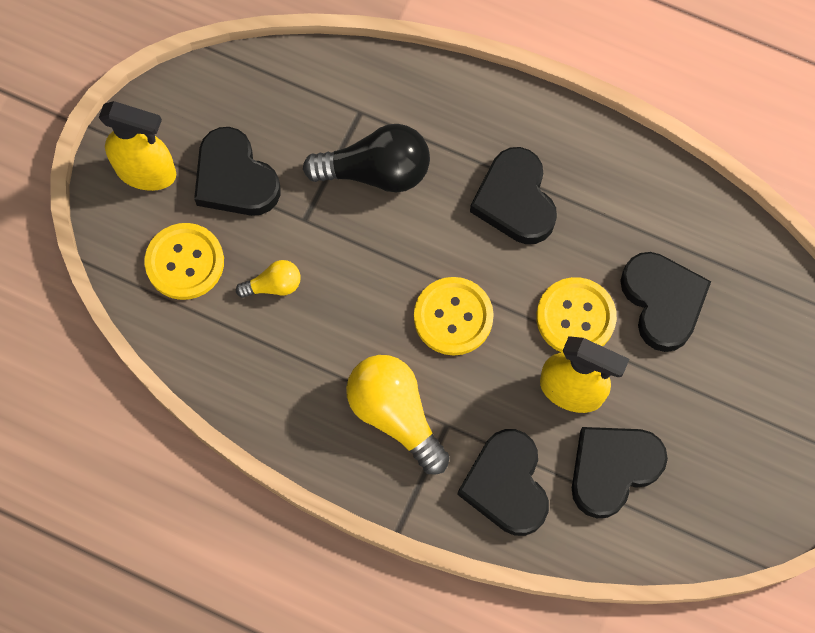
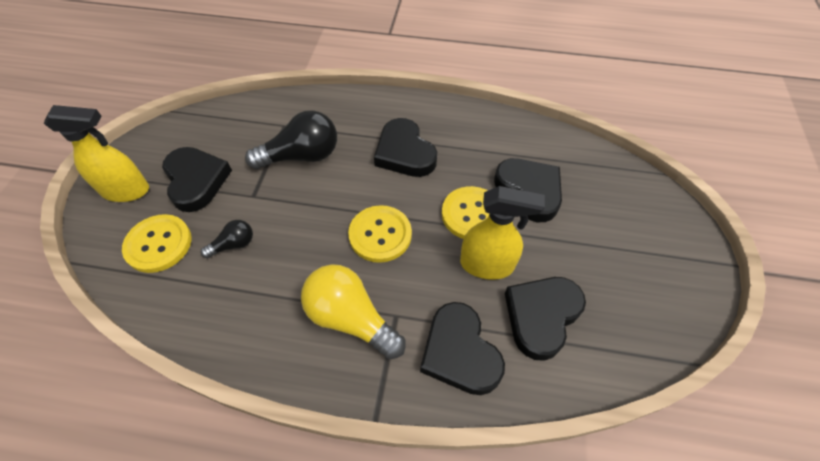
camera: 15 degrees left, 15 degrees down
black heart [194,127,281,216] -> black heart turned 150 degrees counterclockwise [162,147,232,212]
yellow light bulb [236,260,301,298] -> black light bulb [201,220,253,258]

